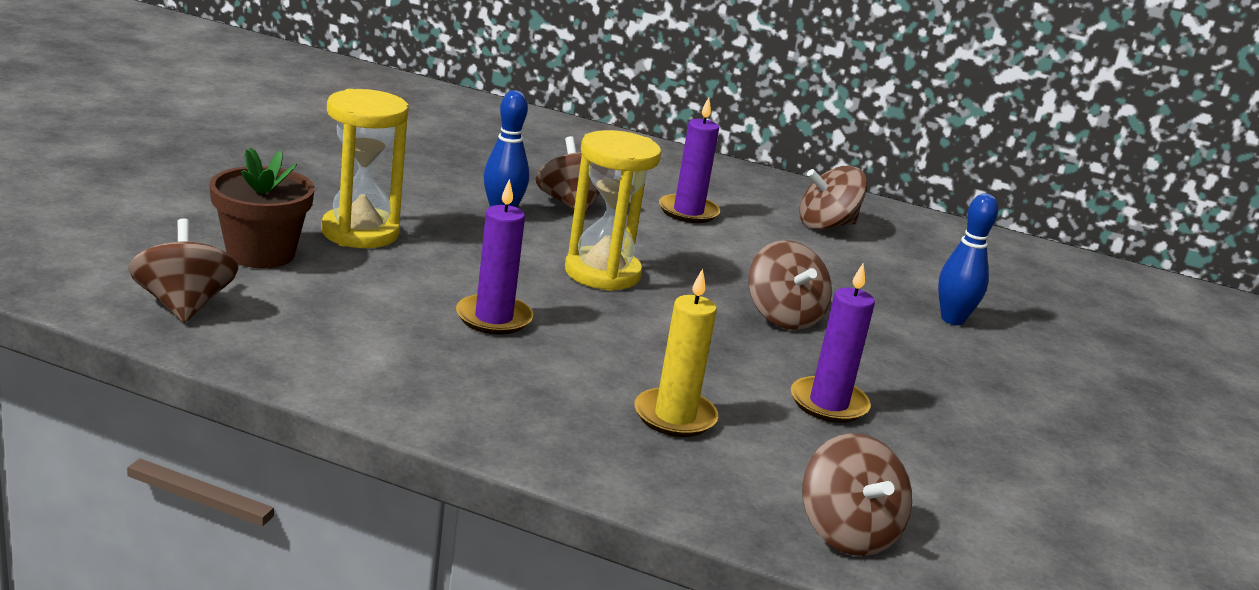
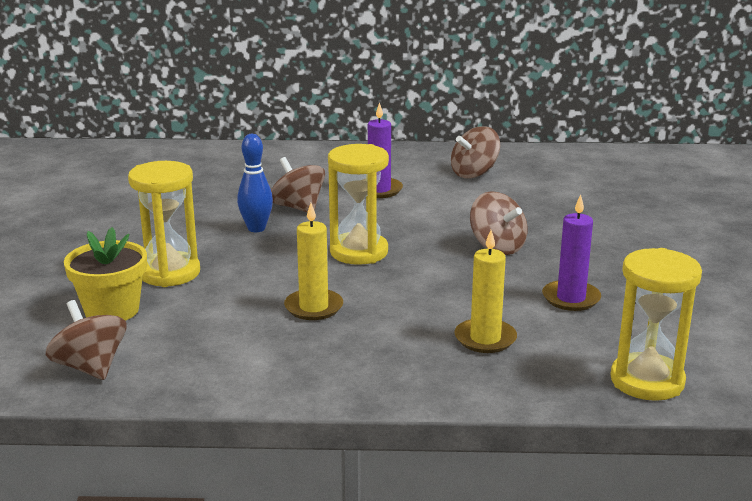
camera: 15 degrees left, 0 degrees up
brown flower pot [209,148,315,268] -> yellow flower pot [64,227,147,321]
purple candle [456,179,533,335] -> yellow candle [284,203,343,320]
brown spinning top [802,433,912,556] -> yellow hourglass [611,248,702,401]
blue bowling pin [938,194,998,325] -> none

